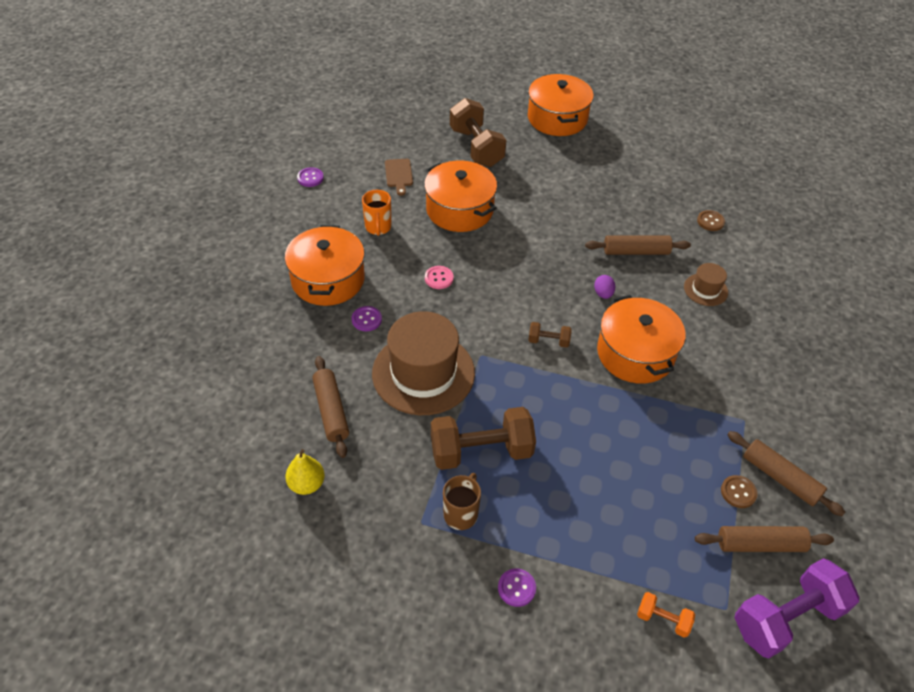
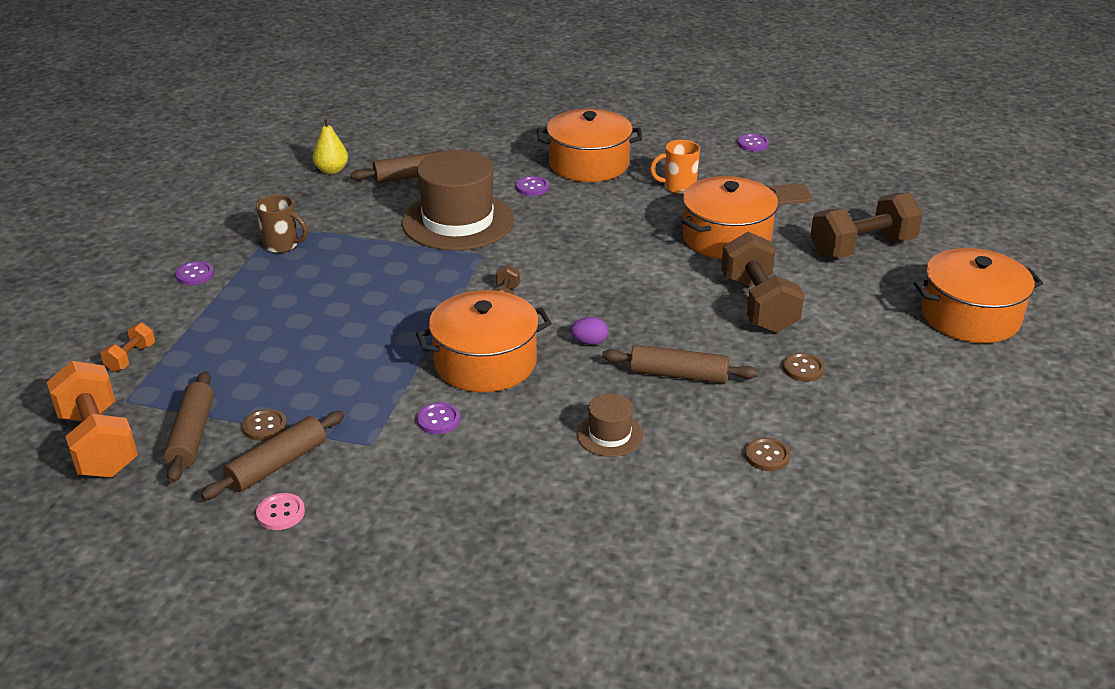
camera: 90 degrees right, 15 degrees down
pink button [425,266,453,289] -> pink button moved to [256,493,305,530]
brown dumbbell [431,407,536,470] -> brown dumbbell moved to [721,232,804,334]
brown rolling pin [585,235,691,255] -> brown rolling pin turned 75 degrees counterclockwise [602,345,758,384]
purple dumbbell [734,558,859,659] -> orange dumbbell [47,361,138,478]
none -> purple button [417,402,460,434]
none -> brown button [783,353,825,382]

